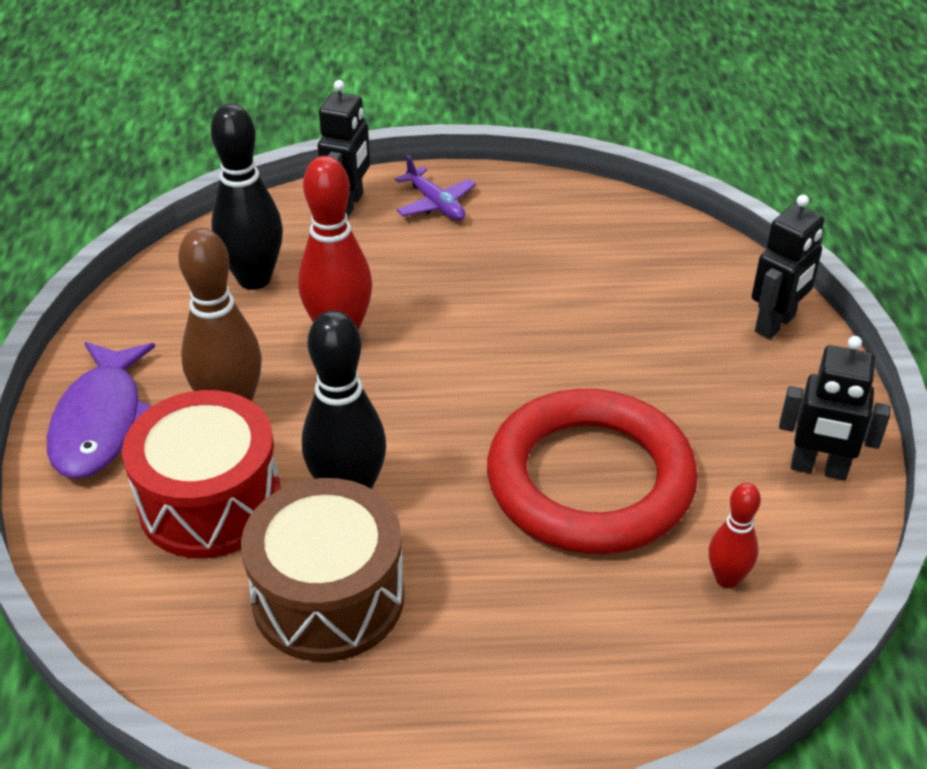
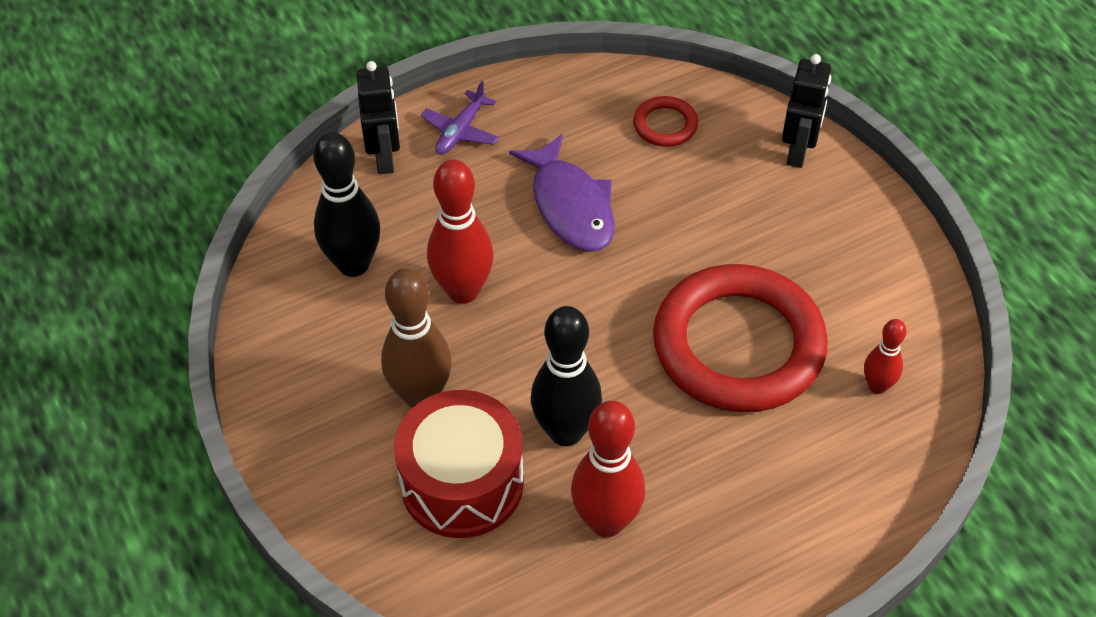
camera: 25 degrees left, 10 degrees up
purple fish [47,342,155,479] -> purple fish moved to [509,134,615,252]
brown drum [241,478,404,662] -> red bowling pin [571,401,645,537]
purple plane [395,155,476,221] -> purple plane turned 90 degrees clockwise [421,81,499,155]
black robot [779,336,891,480] -> none
none -> red ring [633,96,698,147]

